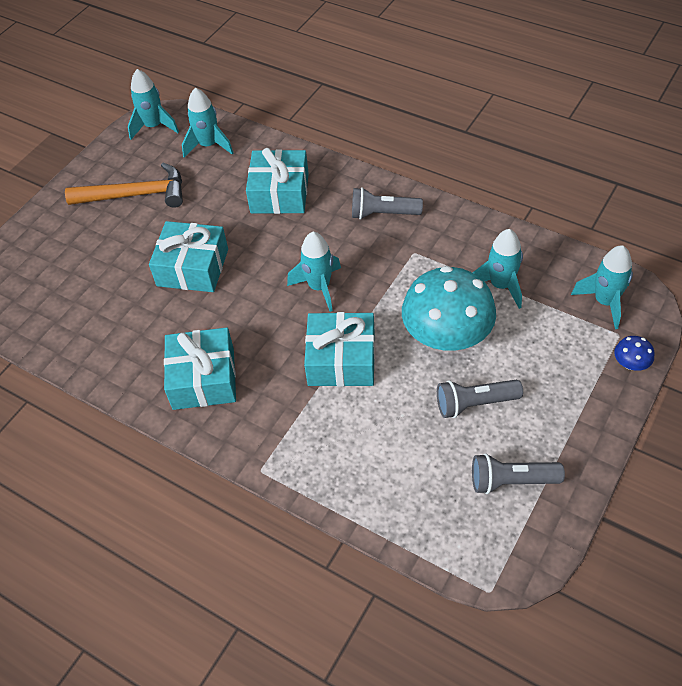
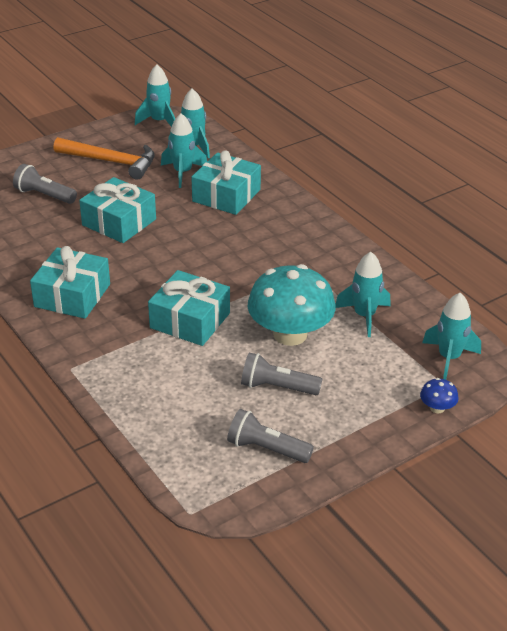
camera: 20 degrees right, 15 degrees down
turquoise rocket [287,232,341,312] -> turquoise rocket moved to [161,113,207,188]
grey flashlight [352,187,423,220] -> grey flashlight moved to [13,164,77,204]

